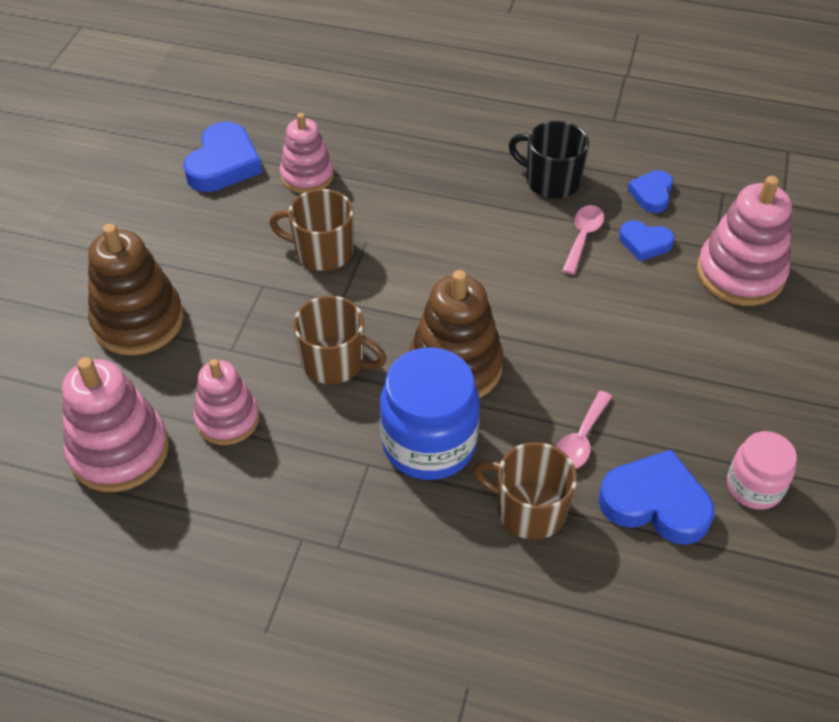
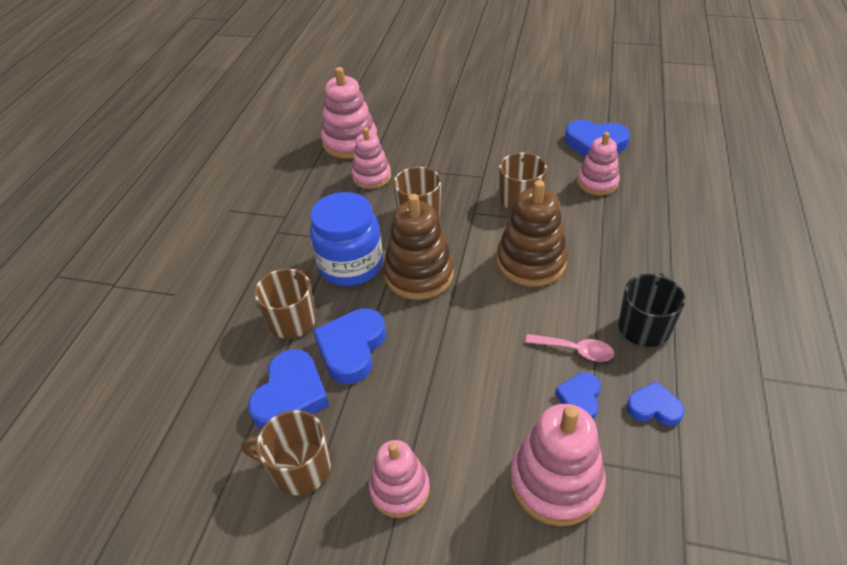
camera: 90 degrees right, 5 degrees down
brown stacking toy [88,224,184,355] -> brown stacking toy moved to [497,180,568,287]
pink spoon [556,391,612,469] -> blue heart [313,308,386,384]
pink jar [727,431,797,510] -> brown mug [241,410,331,495]
none -> pink stacking toy [369,440,430,518]

